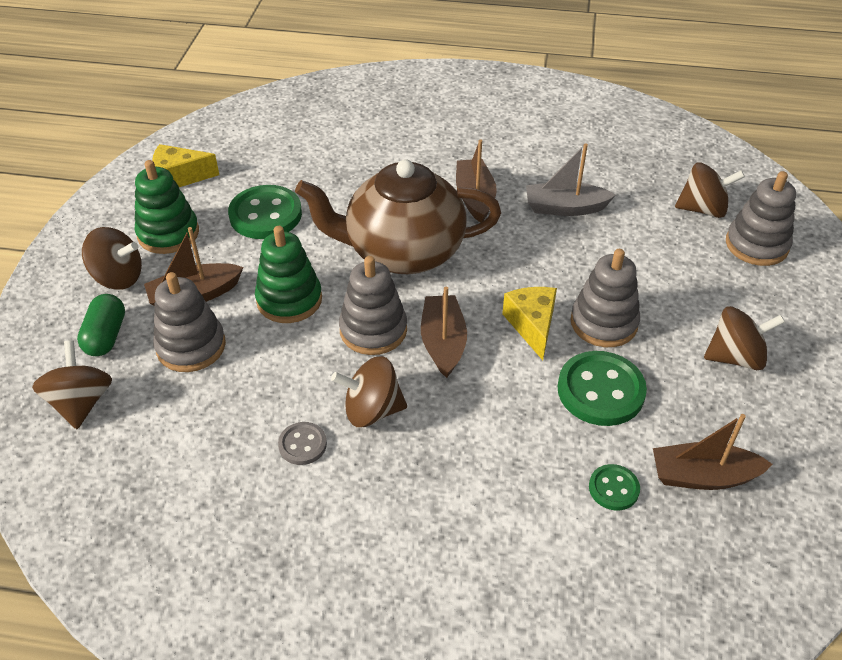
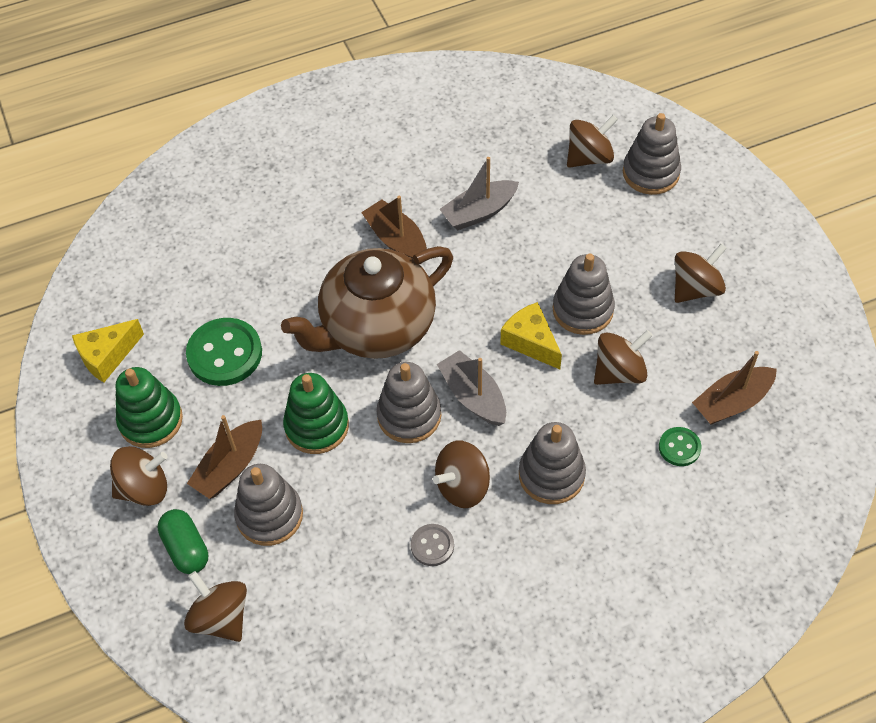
camera: 30 degrees left, 10 degrees up
brown boat [421,287,467,378] -> grey boat [437,350,506,426]
green button [558,351,647,426] -> brown spinning top [594,330,653,385]
none -> grey stacking toy [519,422,586,504]

